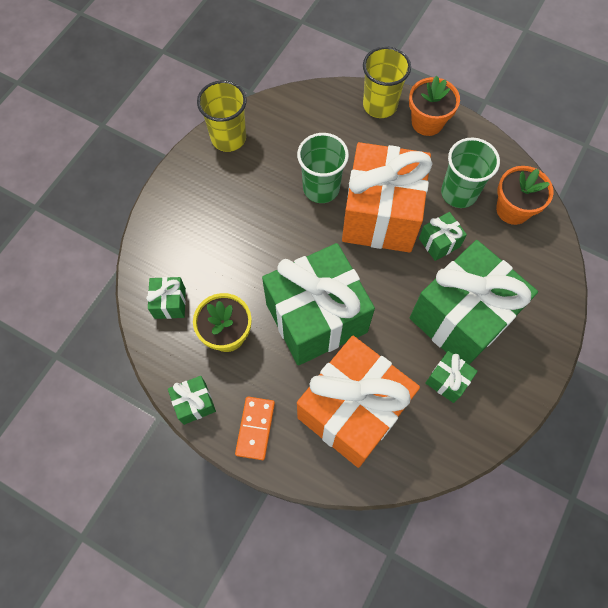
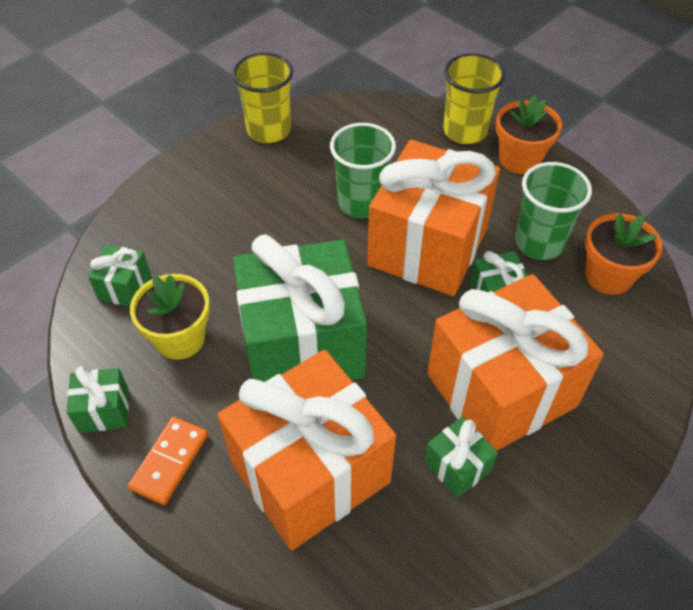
camera: 15 degrees right, 15 degrees down
green gift [410,240,538,364] -> orange gift [427,274,604,451]

